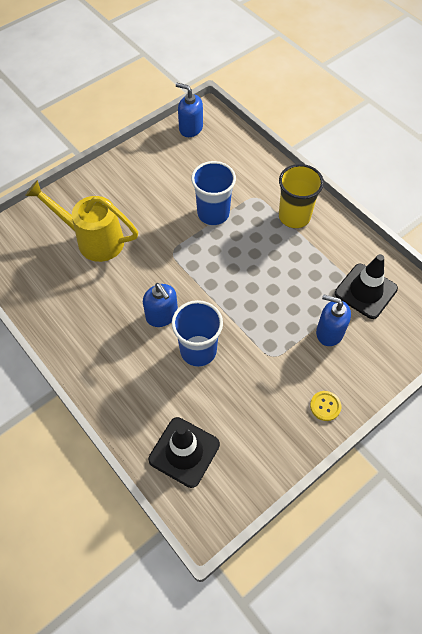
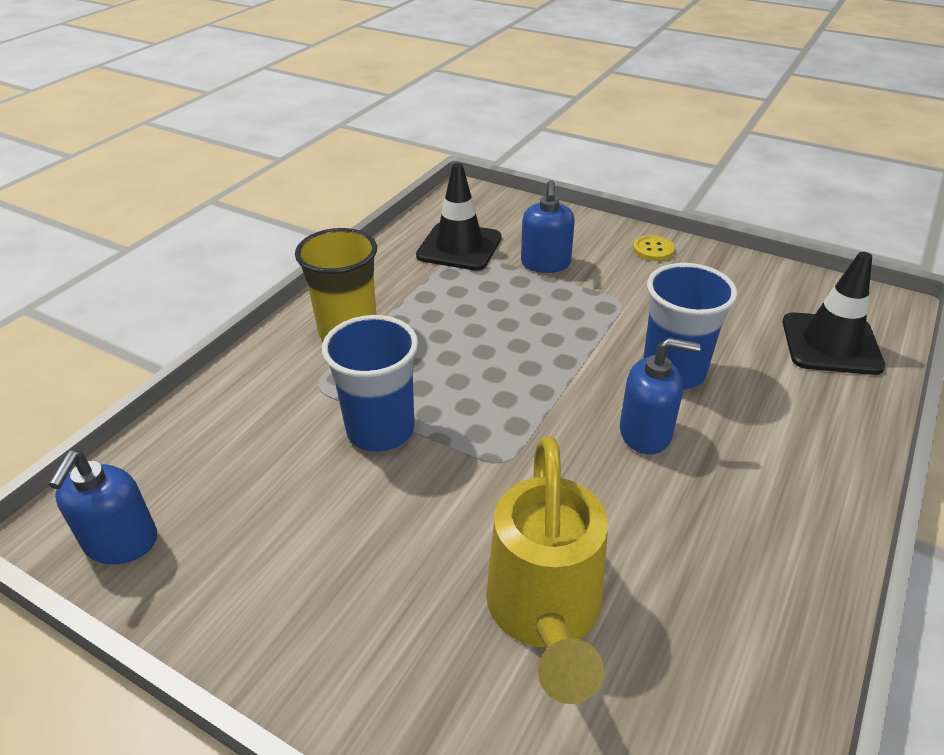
camera: 110 degrees left, 20 degrees down
blue soap dispenser [143,283,178,327] -> blue soap dispenser turned 60 degrees clockwise [620,338,701,454]

